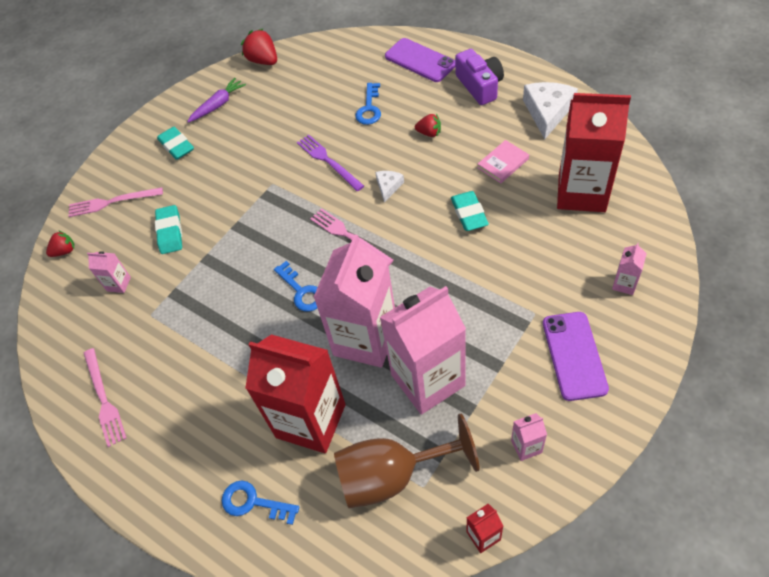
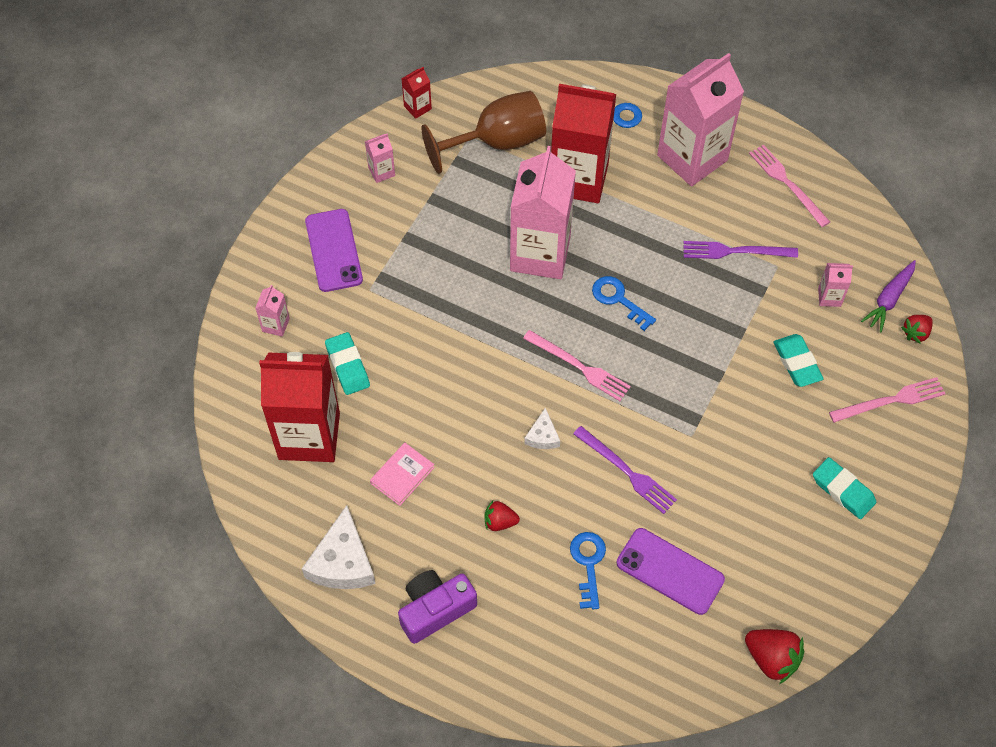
camera: 165 degrees right, 5 degrees up
purple carrot [187,78,246,123] -> purple carrot moved to [861,260,916,332]
pink carton [380,286,466,415] -> pink carton moved to [657,53,744,187]
purple phone [385,38,455,82] -> purple phone moved to [617,528,725,615]
turquoise eraser [451,191,489,231] -> turquoise eraser moved to [325,332,370,395]
purple camera [455,49,504,105] -> purple camera turned 90 degrees clockwise [398,570,477,644]
none -> purple fork [683,241,798,259]

